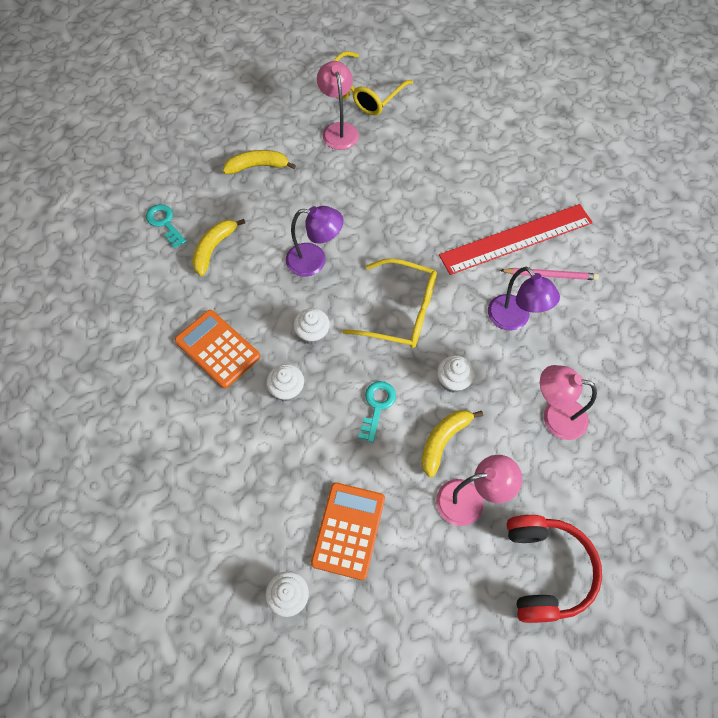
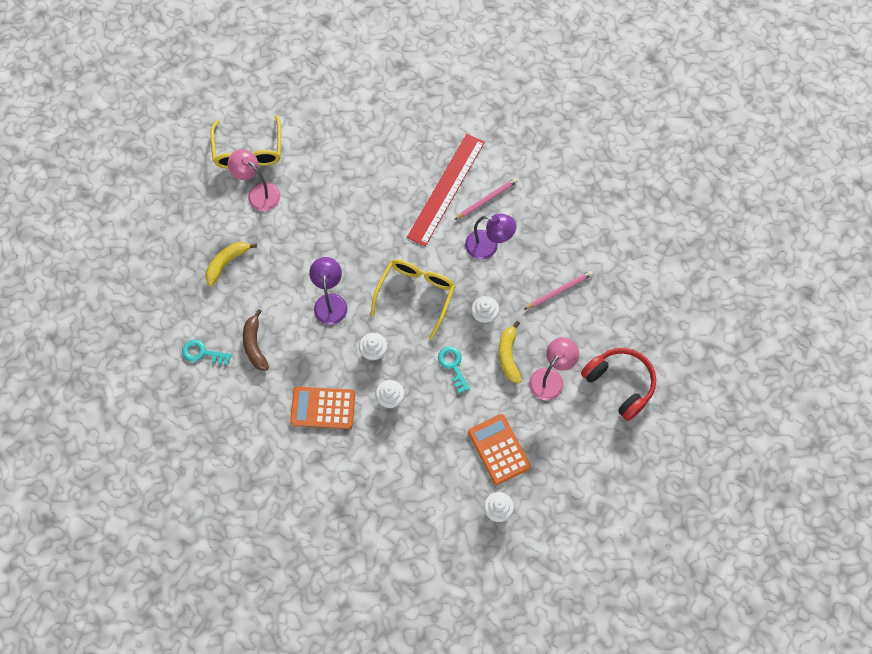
camera: 40 degrees left, 5 degrees up
yellow banana [192,219,245,276] -> brown banana [243,309,269,370]
purple lamp [286,206,343,277] -> purple lamp turned 60 degrees counterclockwise [309,257,347,325]
yellow glasses [342,258,437,348] -> yellow glasses turned 45 degrees counterclockwise [371,259,455,340]
pink lamp [540,365,597,440] -> pink pencil [524,271,593,310]

